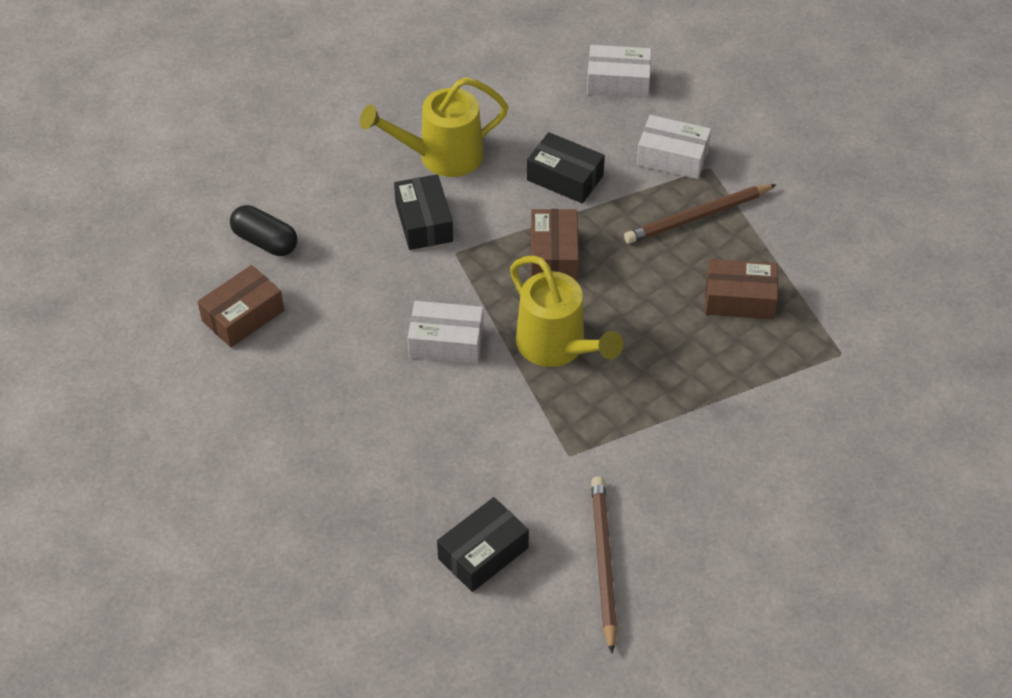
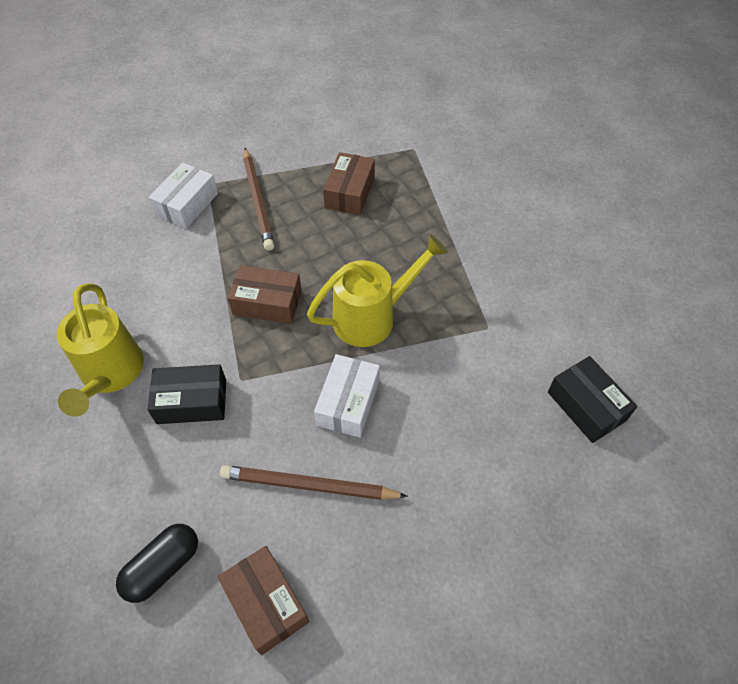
camera: 80 degrees left, 5 degrees up
black box [527,132,605,204] -> none
white box [587,45,652,98] -> none
brown pencil [591,476,617,654] -> brown pencil moved to [220,465,408,500]

